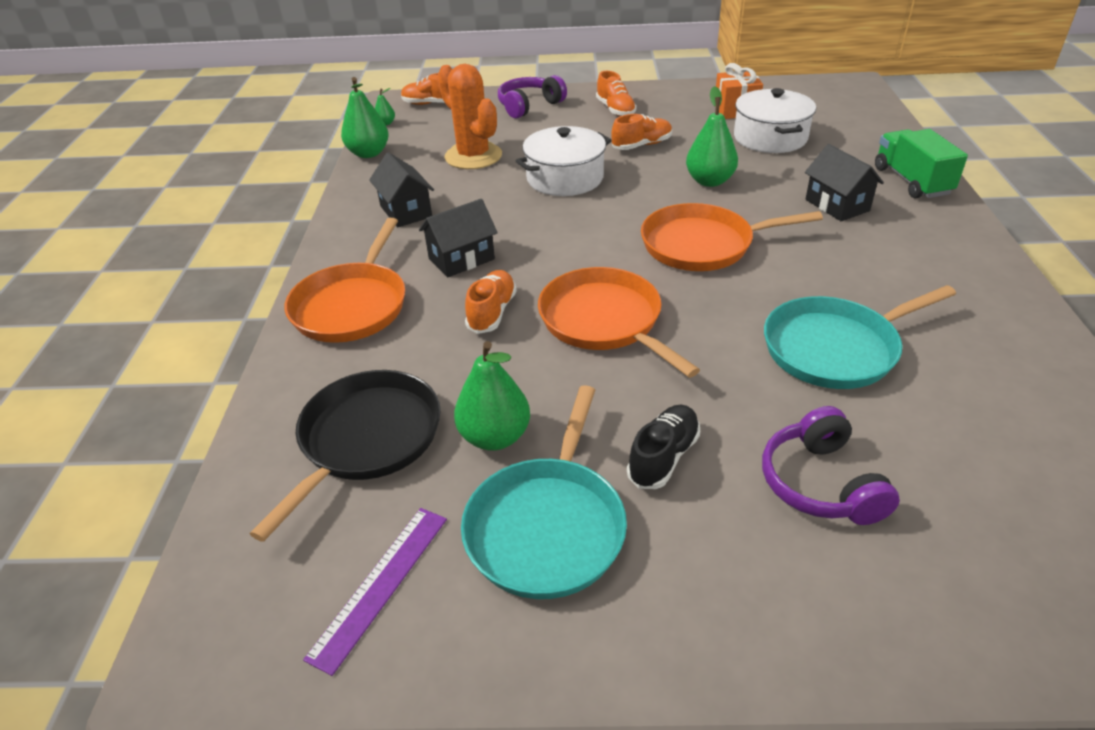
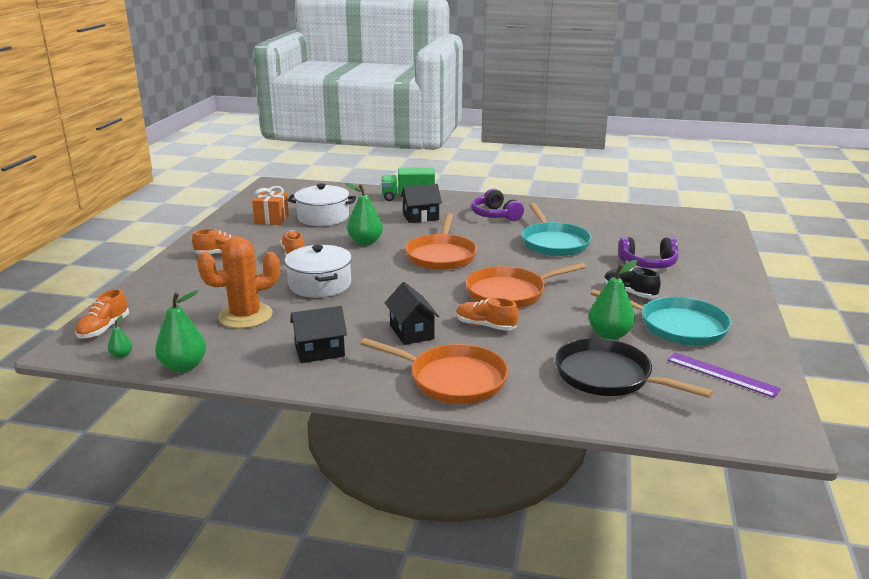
camera: 80 degrees left, 15 degrees down
purple headphones [498,75,567,119] -> purple headphones moved to [471,188,524,221]

